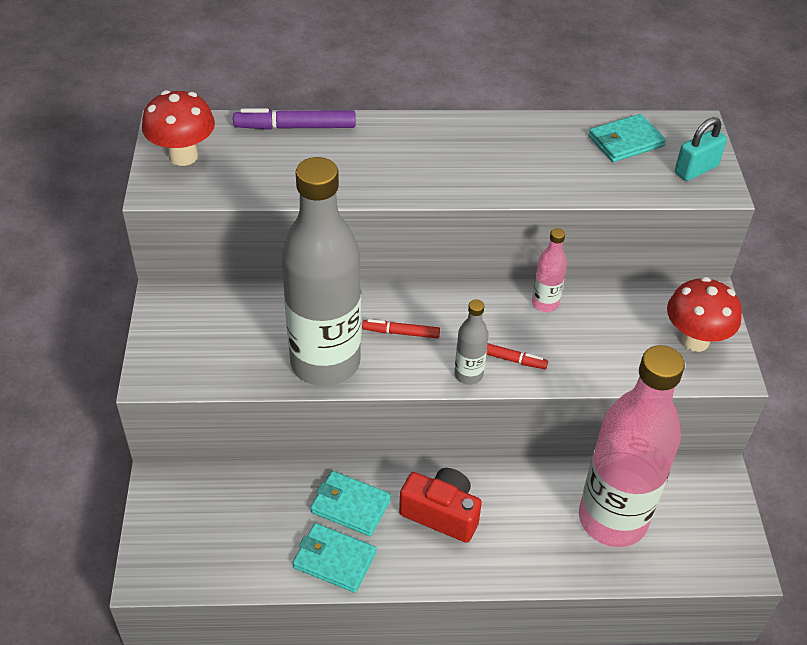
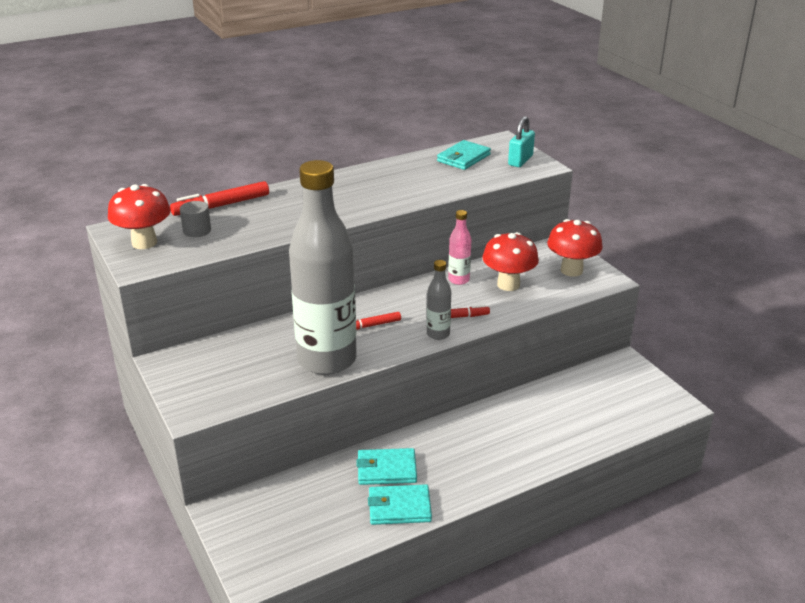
camera: 25 degrees left, 15 degrees down
purple marker [233,108,356,130] -> red marker [170,181,269,216]
red camera [399,468,482,543] -> none
pink bottle [579,345,685,547] -> none
none -> grey cylinder [180,201,211,237]
none -> red mushroom [482,232,539,291]

